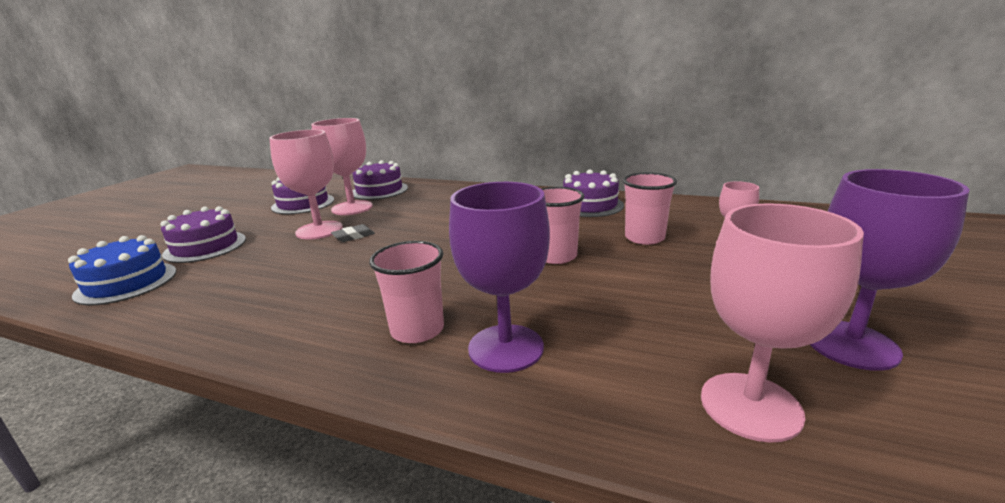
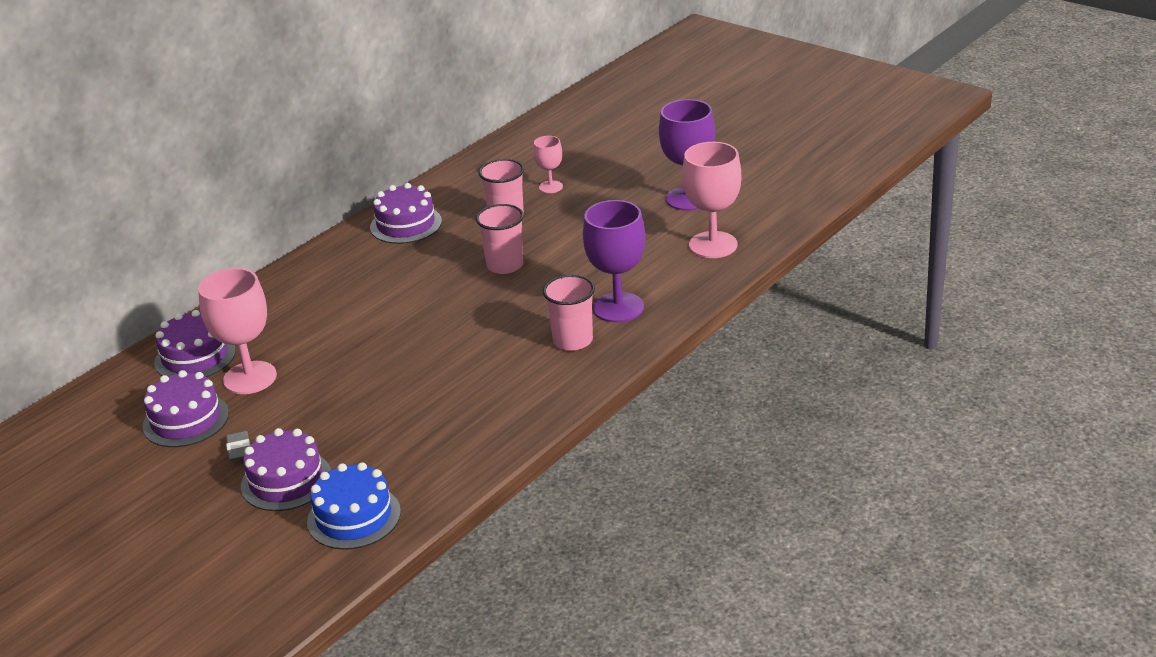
camera: 70 degrees left, 10 degrees up
pink goblet [269,130,343,240] -> none
grey eraser [331,224,375,242] -> grey eraser moved to [226,431,250,461]

